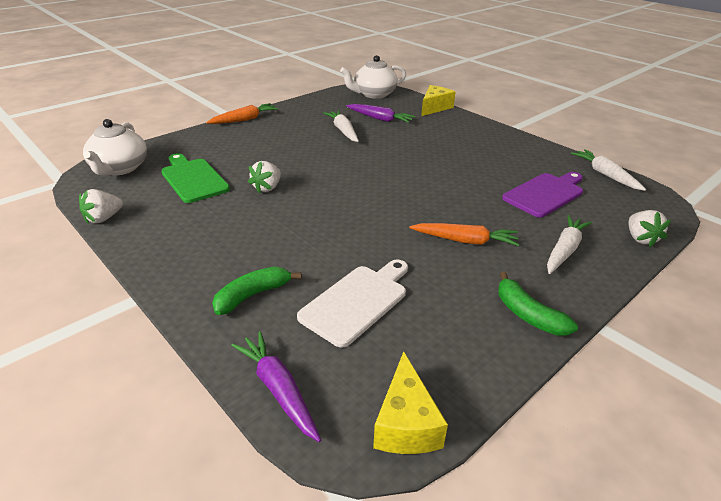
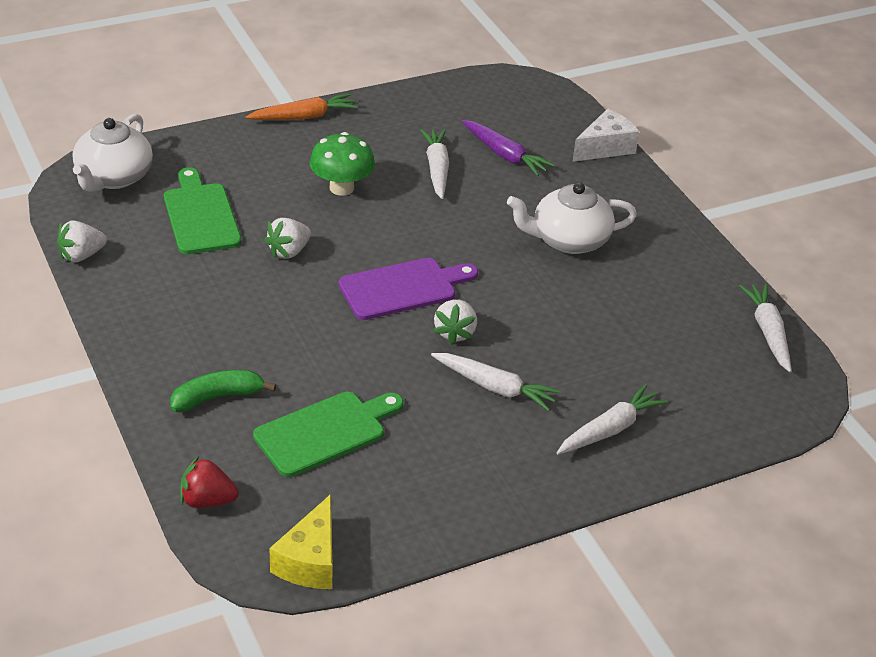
camera: 15 degrees right, 5 degrees up
purple carrot [231,331,321,442] -> red strawberry [180,456,239,508]
white cutting board [297,259,408,348] -> green cutting board [253,392,403,477]
white teapot [340,55,406,99] -> white teapot moved to [507,182,637,254]
orange carrot [409,223,520,246] -> white carrot [431,353,561,411]
yellow cheese [421,85,456,116] -> white cheese [572,109,639,162]
green banana [498,272,578,336] -> none
purple cutting board [502,172,583,217] -> purple cutting board moved to [339,258,478,320]
white strawberry [629,210,671,247] -> white strawberry moved to [433,299,477,345]
none -> green mushroom [310,132,375,196]

